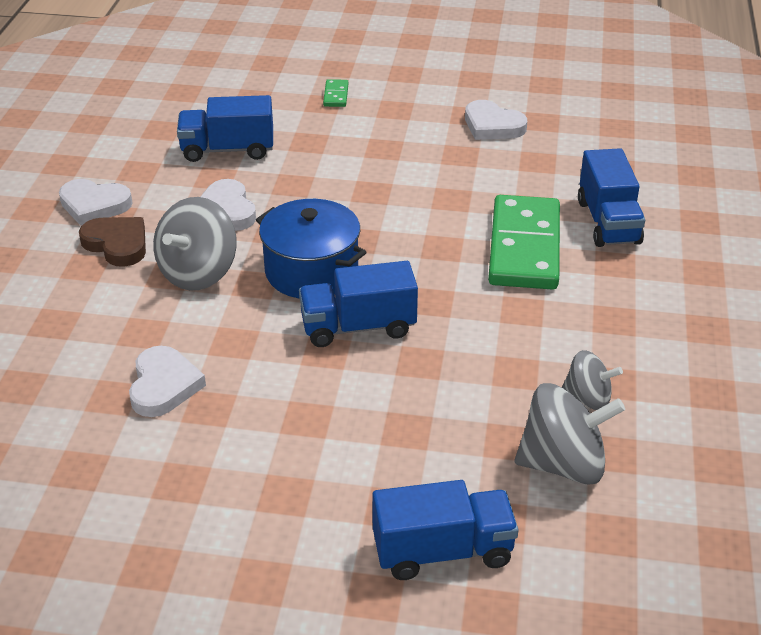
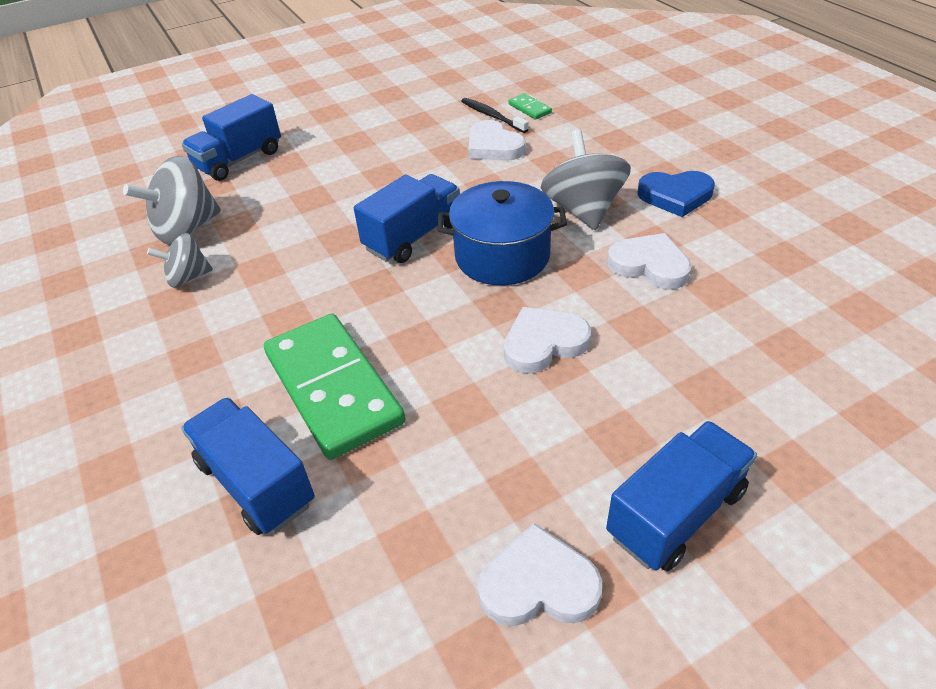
camera: 145 degrees right, 5 degrees up
white heart [59,179,133,226] -> white heart moved to [504,307,591,374]
brown heart [79,217,146,267] -> blue heart [637,171,715,217]
blue truck [177,95,273,162] -> blue truck moved to [606,421,757,571]
green domino [323,79,348,107] -> green domino moved to [508,93,552,120]
none -> black toothbrush [461,98,529,133]

